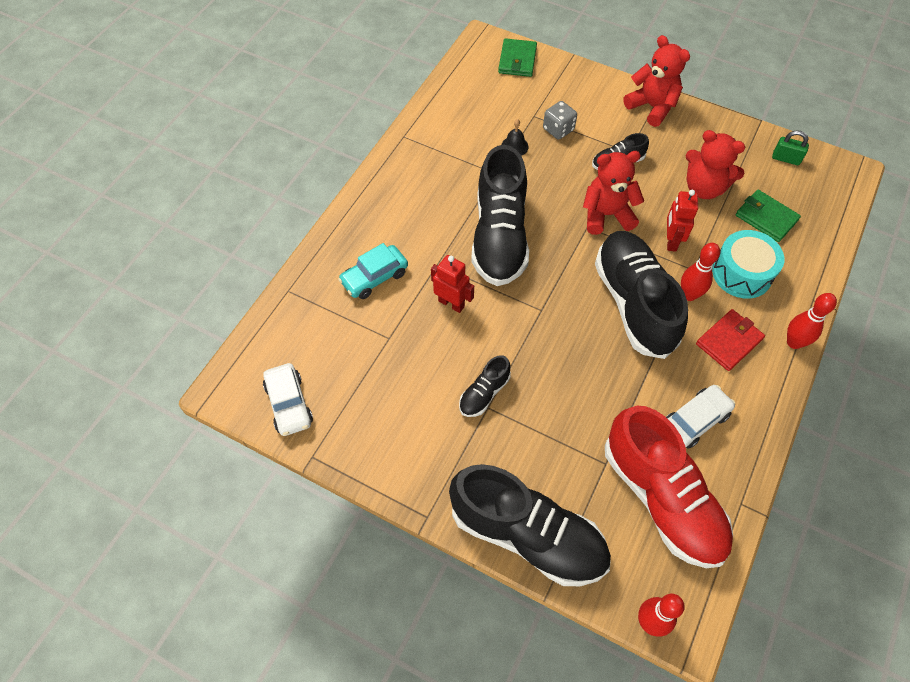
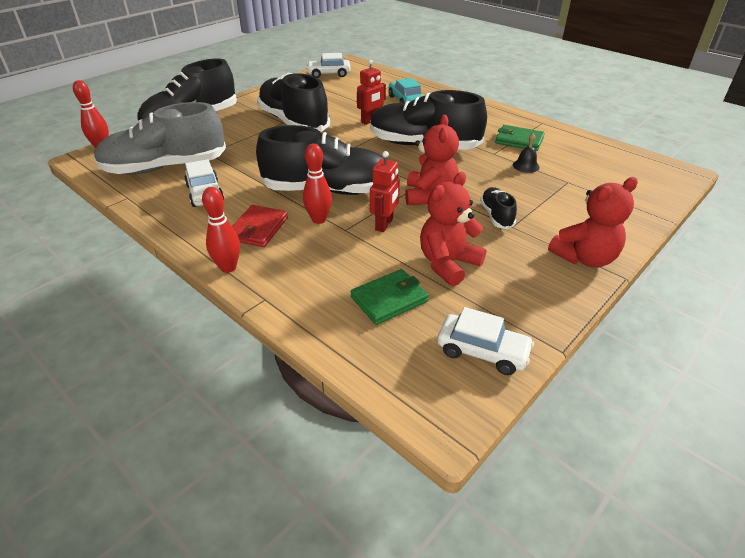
camera: 105 degrees right, 20 degrees down
black shoe [459,355,511,417] -> black shoe [257,73,330,132], size x2.21
green wallet [498,38,537,77] -> green wallet moved to [495,125,545,151]
grey dice [543,101,577,140] -> none
red shoe [605,406,733,568] -> grey shoe [94,102,226,174]
red robot [667,190,698,252] -> red robot turned 90 degrees clockwise [370,151,400,232]
red wallet [696,309,765,371] -> red wallet turned 45 degrees clockwise [232,205,288,247]
turquoise drum [712,230,784,299] -> none
green padlock [772,131,809,165] -> white car [437,307,534,375]

